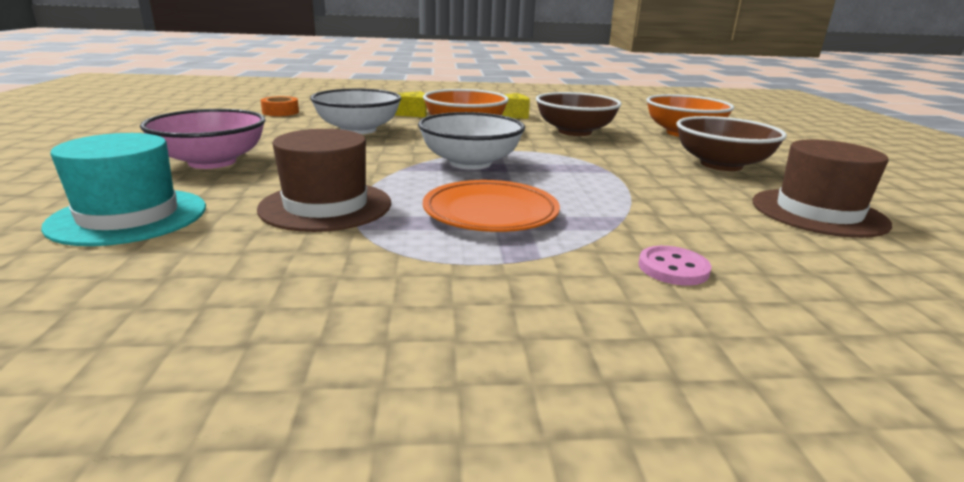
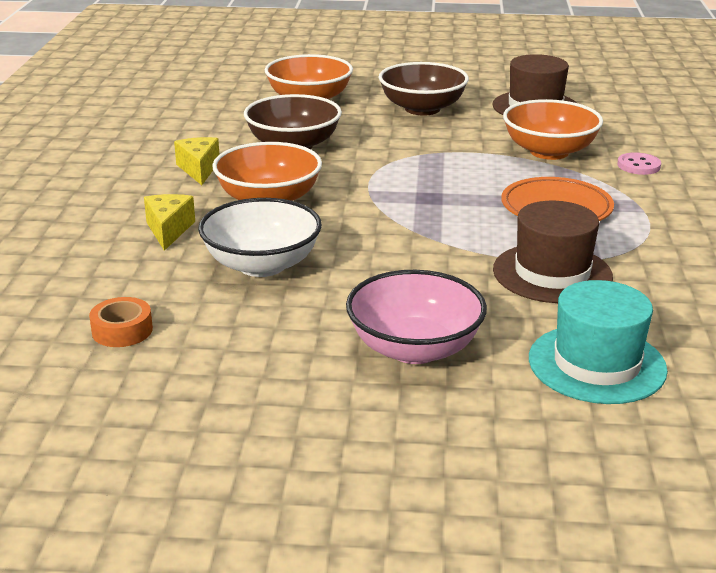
camera: 80 degrees left, 5 degrees up
white bowl [418,112,525,170] -> none
none -> orange bowl [503,99,603,160]

